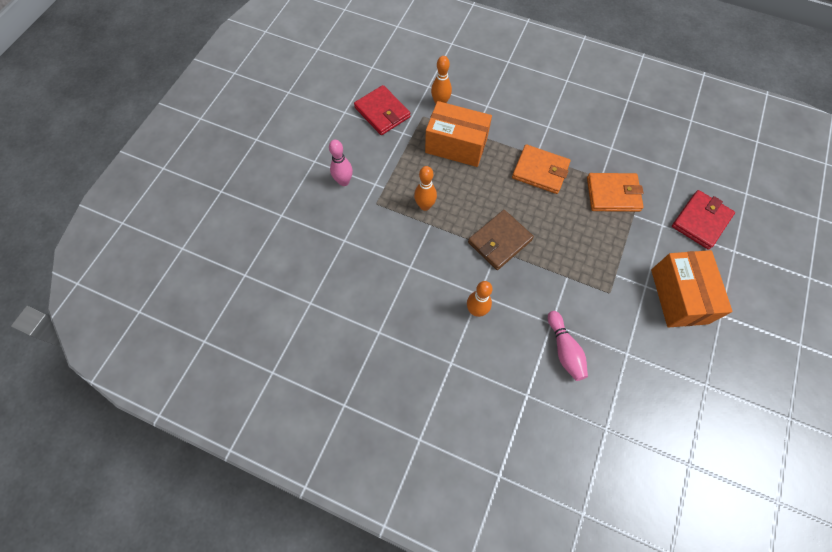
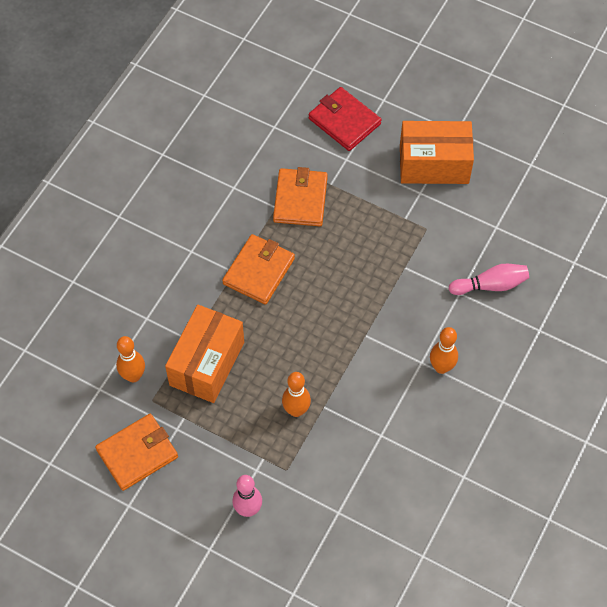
camera: 85 degrees left, 5 degrees down
red wallet [354,85,410,135] -> orange wallet [95,414,178,491]
brown wallet [468,210,534,270] -> none

